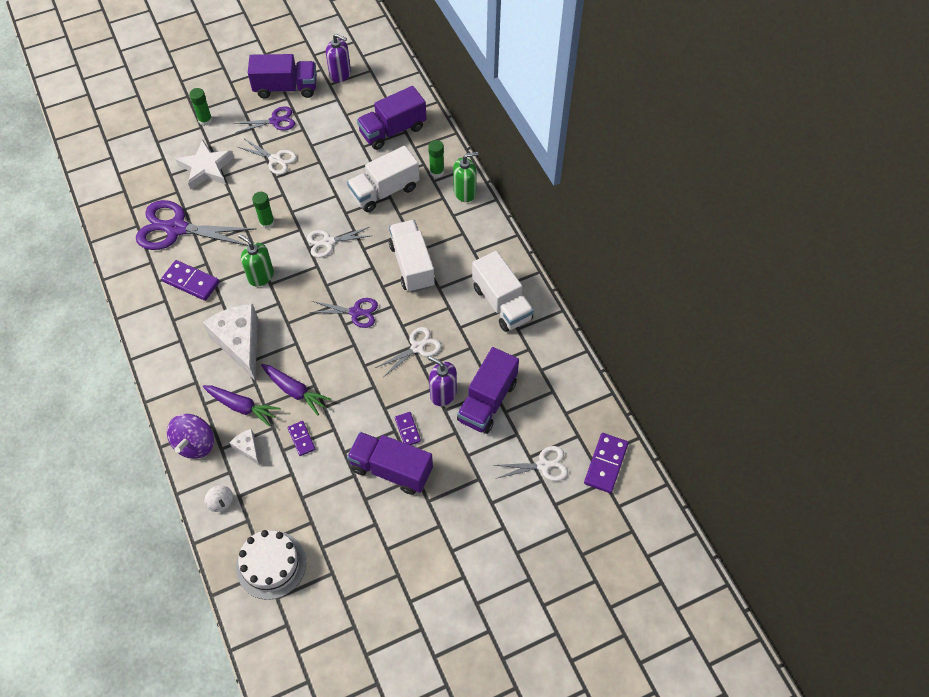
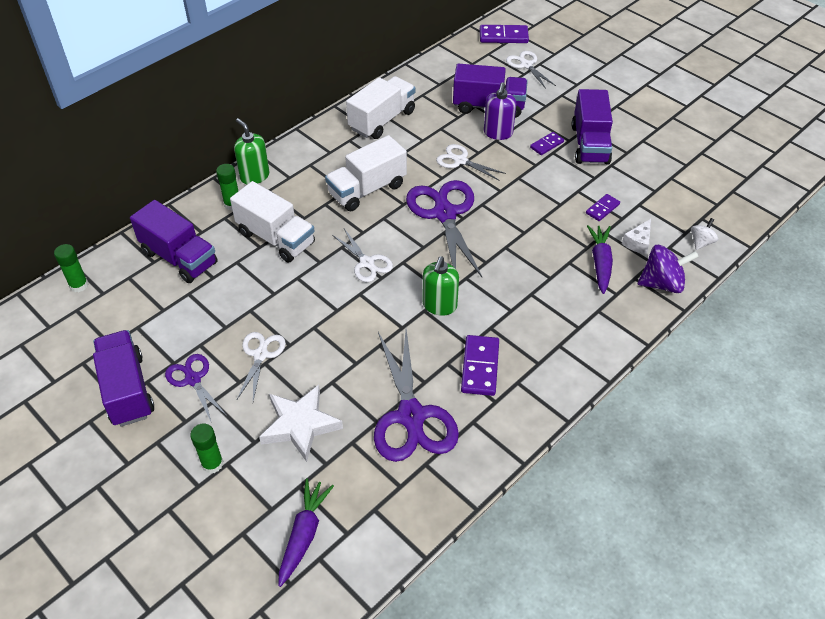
camera: 110 degrees left, 10 degrees down
white cheese [203,304,258,380] -> none
white cake [236,530,306,600] -> none
green glue stick [252,192,275,229] -> green glue stick moved to [54,244,88,292]
purple carrot [261,364,332,416] -> purple carrot moved to [278,479,334,587]
purple scissors [309,298,378,328] -> purple scissors [406,180,482,277], size x1.82
purple soap dispenser [326,34,351,83] -> none

